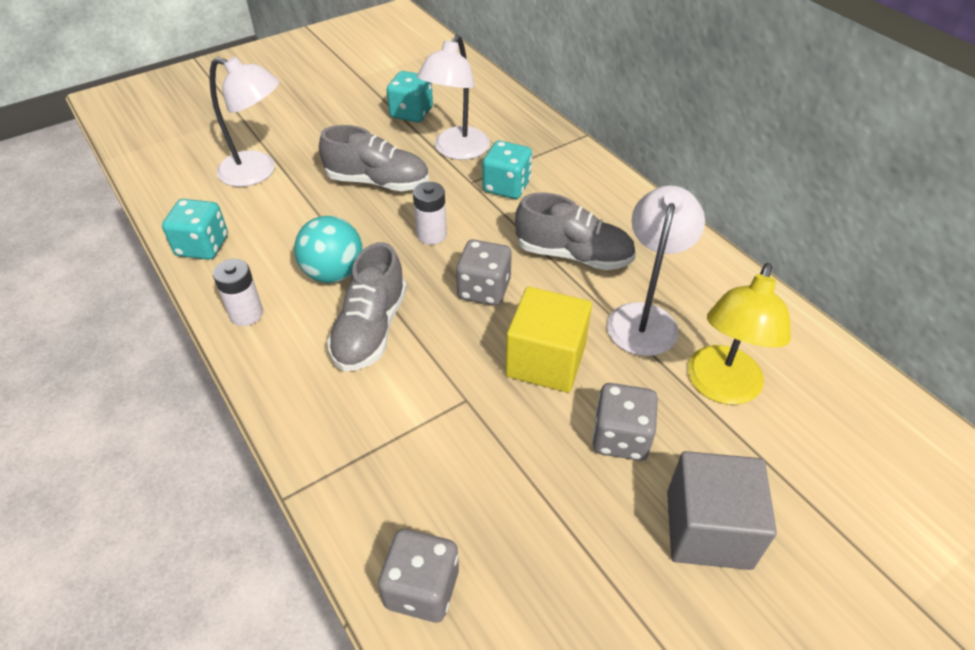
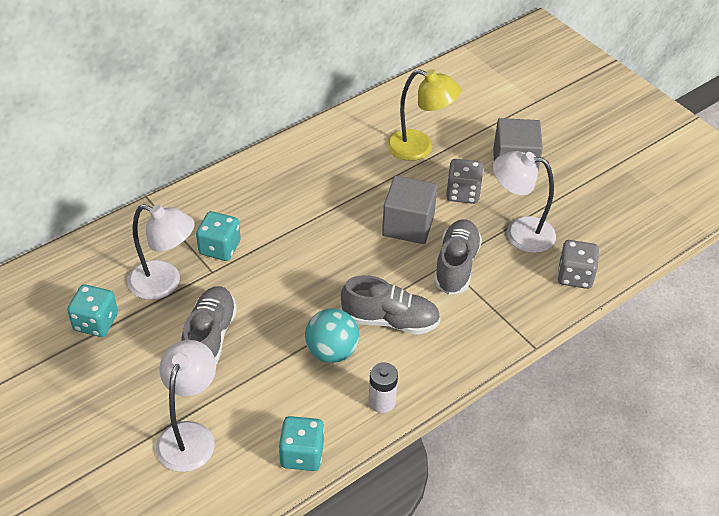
camera: 95 degrees left, 0 degrees up
white battery [413,182,447,245] -> none
grey dice [456,240,512,306] -> none
yellow cube [506,287,592,393] -> grey cube [382,176,437,244]
grey shoe [515,193,636,270] -> grey shoe moved to [434,219,482,295]
white lamp [607,185,705,356] -> white lamp moved to [493,151,556,253]

